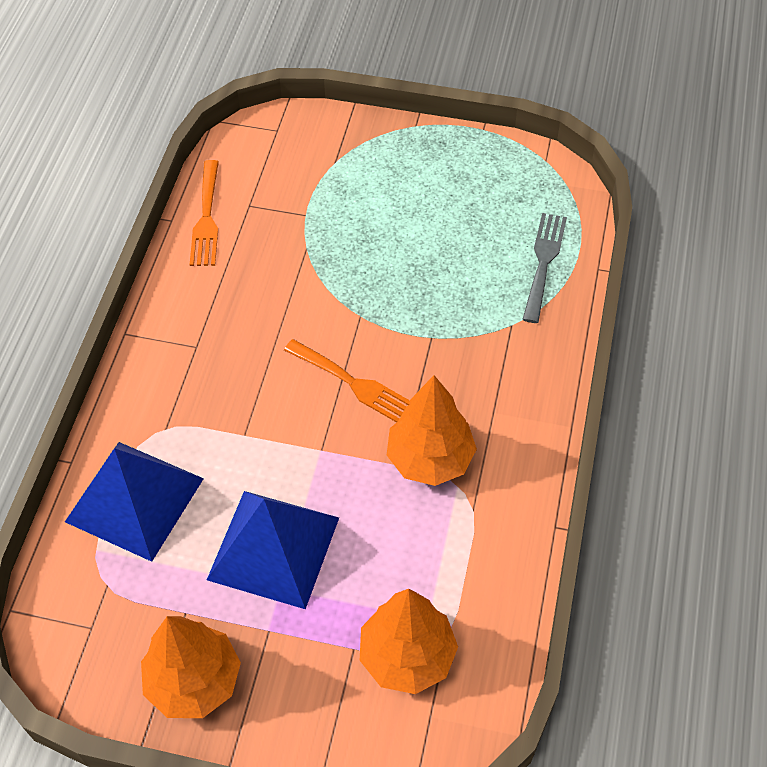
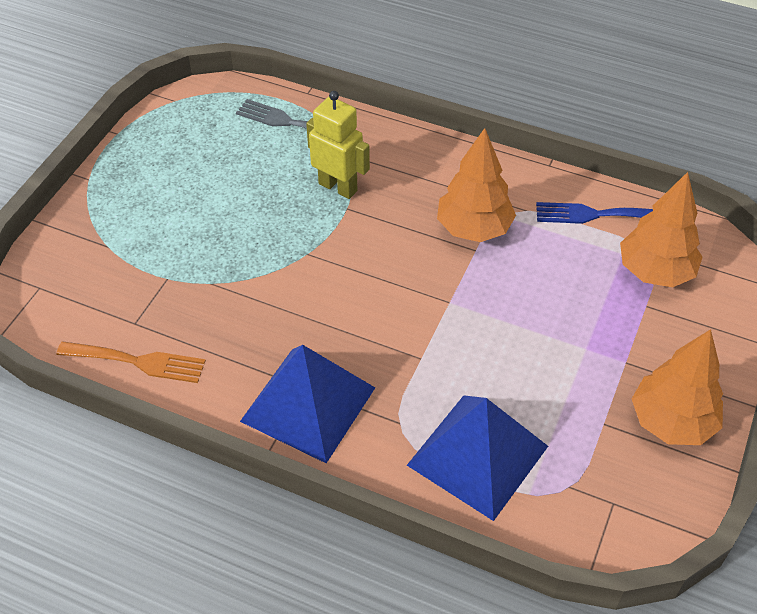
camera: 80 degrees left, 5 degrees down
blue pyramid [207,491,339,609] -> blue pyramid moved to [240,345,375,463]
orange fork [284,339,410,423] -> none
none -> yellow robot [306,91,370,199]
none -> blue fork [536,202,653,224]

